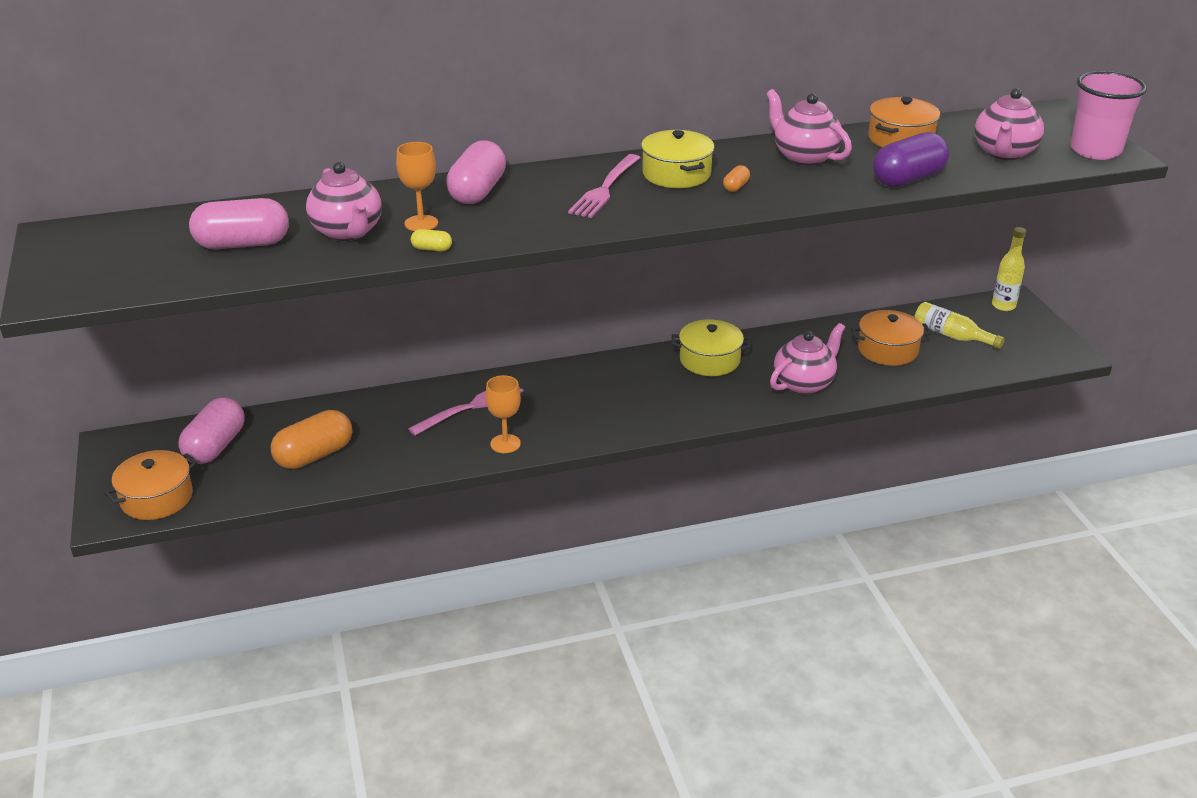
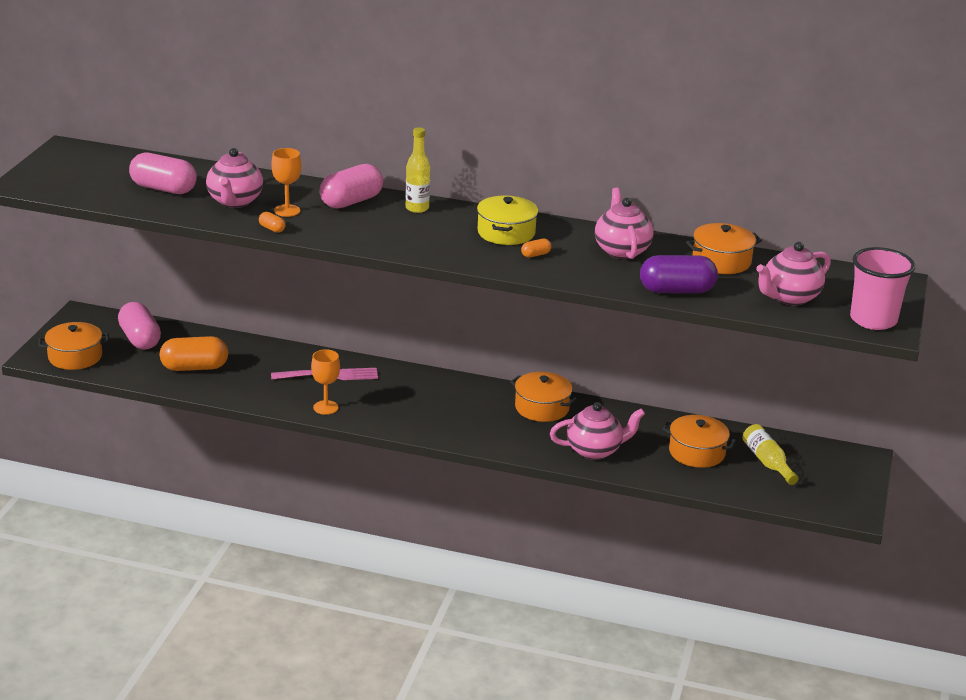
camera: 30 degrees right, 5 degrees down
pink capsule [178,397,245,464] -> pink capsule turned 75 degrees counterclockwise [118,302,161,349]
yellow capsule [411,229,452,251] -> orange capsule [259,212,286,233]
pink fork [568,154,640,218] -> none
yellow pot [672,320,751,376] -> orange pot [510,372,577,422]
yellow bottle [992,227,1026,311] -> yellow bottle moved to [405,127,430,213]

